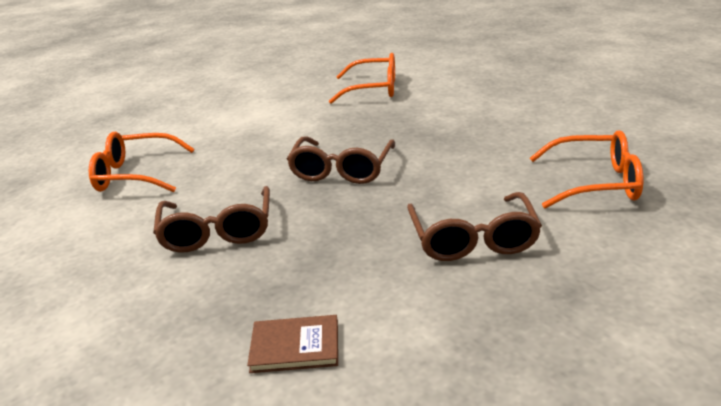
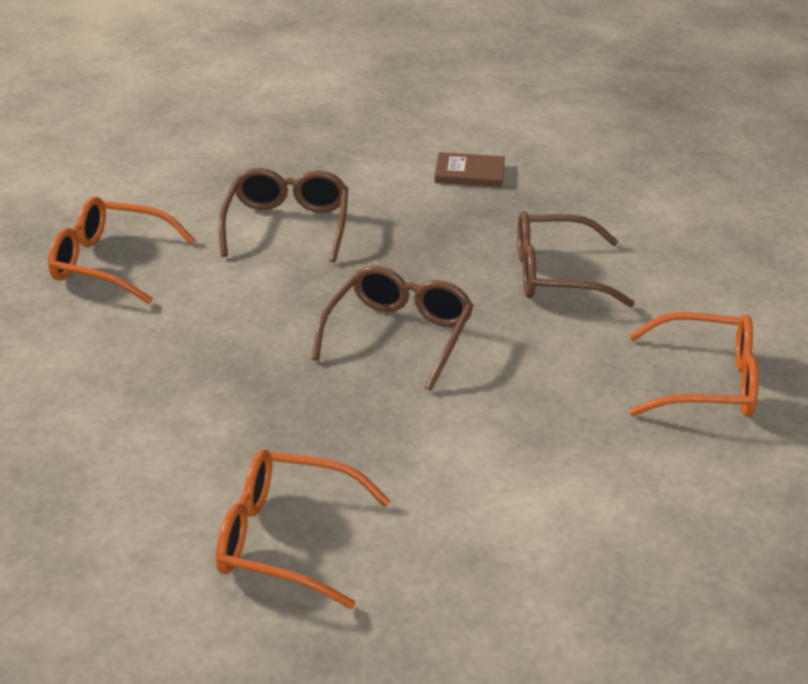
camera: 175 degrees left, 5 degrees up
brown glasses [153,186,270,253] -> brown glasses turned 90 degrees counterclockwise [517,211,635,307]

